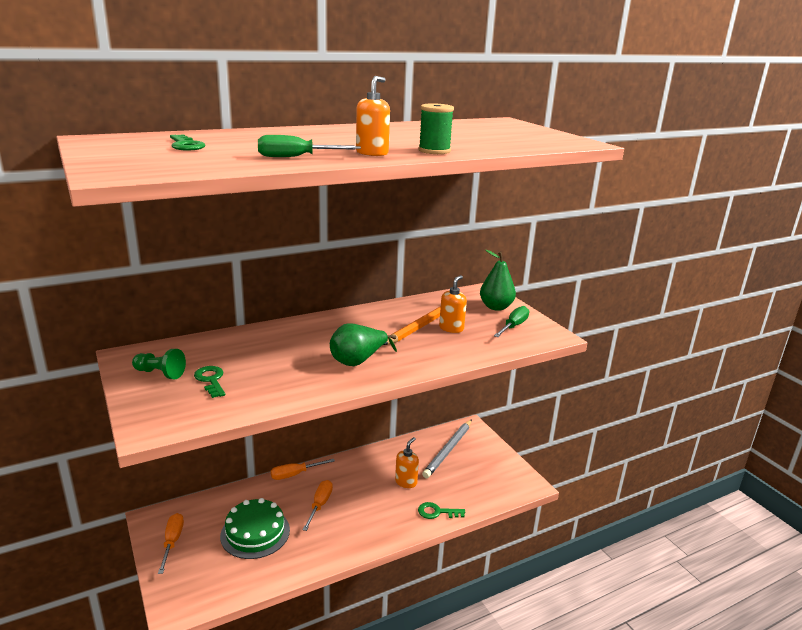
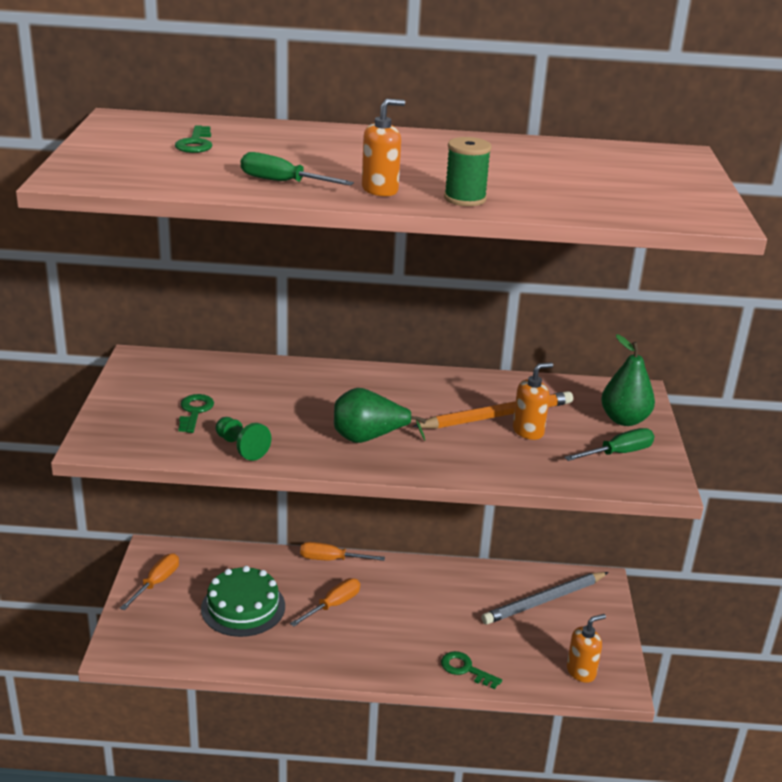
camera: 30 degrees right, 5 degrees up
green pawn [132,349,186,379] -> green pawn moved to [215,417,271,461]
orange soap dispenser [395,437,419,488] -> orange soap dispenser moved to [567,614,606,683]

